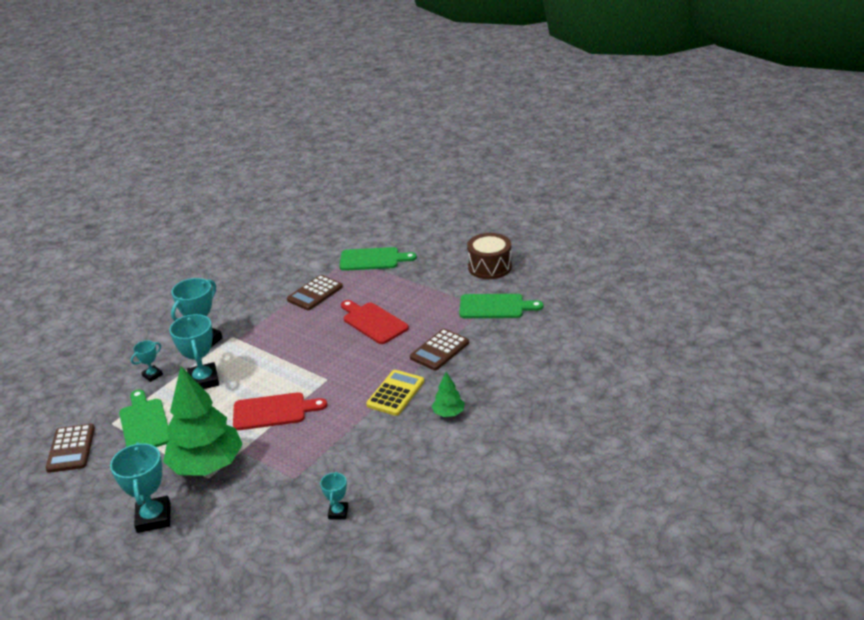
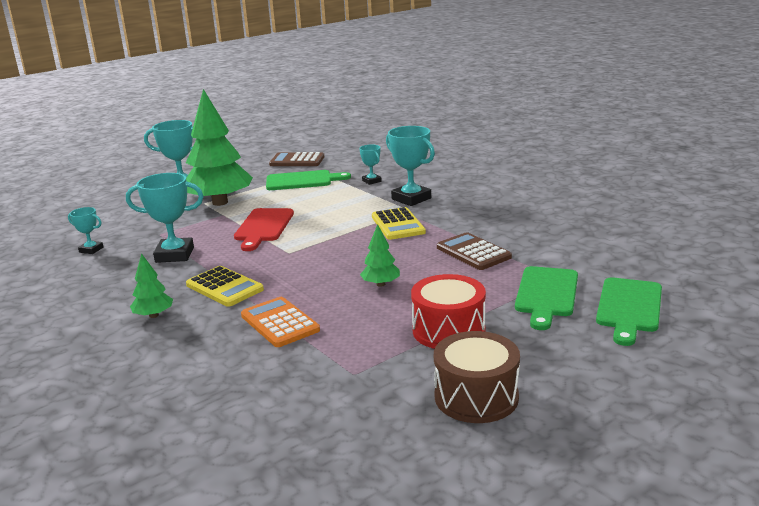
camera: 105 degrees right, 10 degrees down
turquoise trophy [169,314,219,389] -> turquoise trophy moved to [126,173,204,263]
red cutting board [341,300,409,344] -> green tree [360,224,400,287]
brown calculator [410,329,469,370] -> orange calculator [241,297,320,347]
green cutting board [459,294,543,318] -> green cutting board moved to [596,277,662,346]
none -> yellow calculator [372,207,426,240]
none -> red drum [411,274,486,349]

